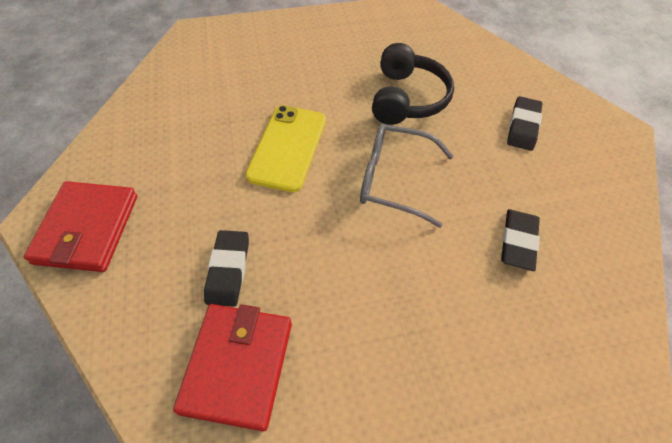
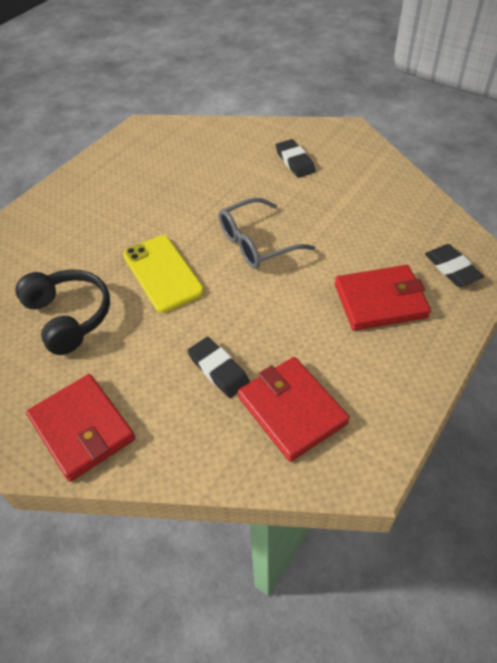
camera: 40 degrees left, 5 degrees down
black headphones [372,43,454,125] -> black headphones moved to [15,269,110,355]
black eraser [501,209,540,271] -> black eraser moved to [425,244,484,287]
none -> red wallet [335,265,431,331]

